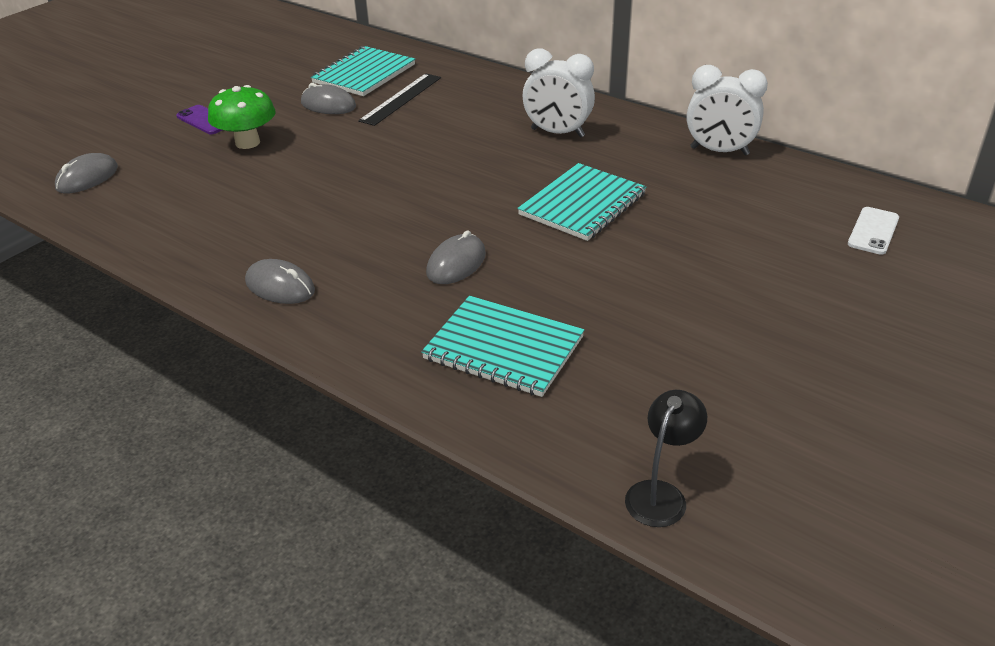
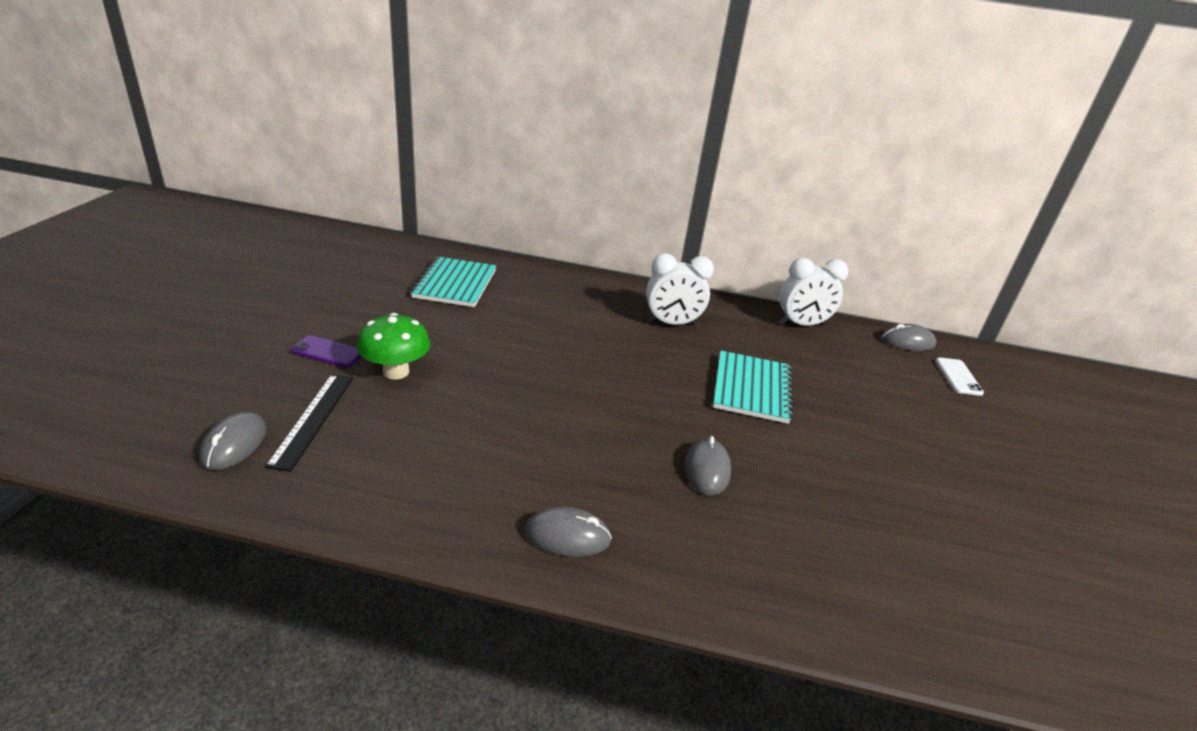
camera: 30 degrees left, 5 degrees down
grey mouse [301,83,356,114] -> grey mouse moved to [881,324,937,351]
black ruler [358,73,441,126] -> black ruler moved to [265,374,353,472]
turquoise notebook [421,296,584,397] -> none
black lamp [625,390,707,527] -> none

